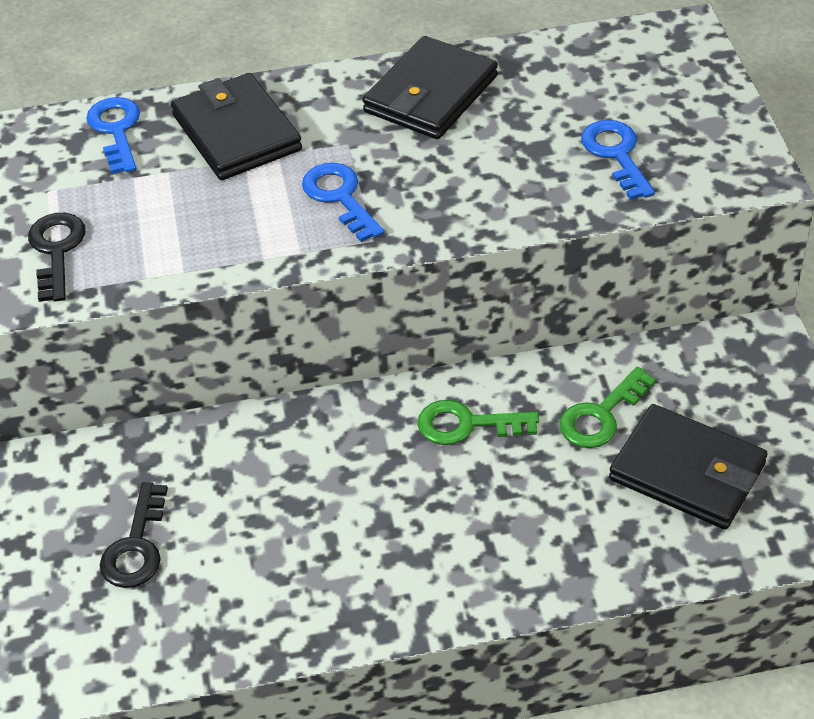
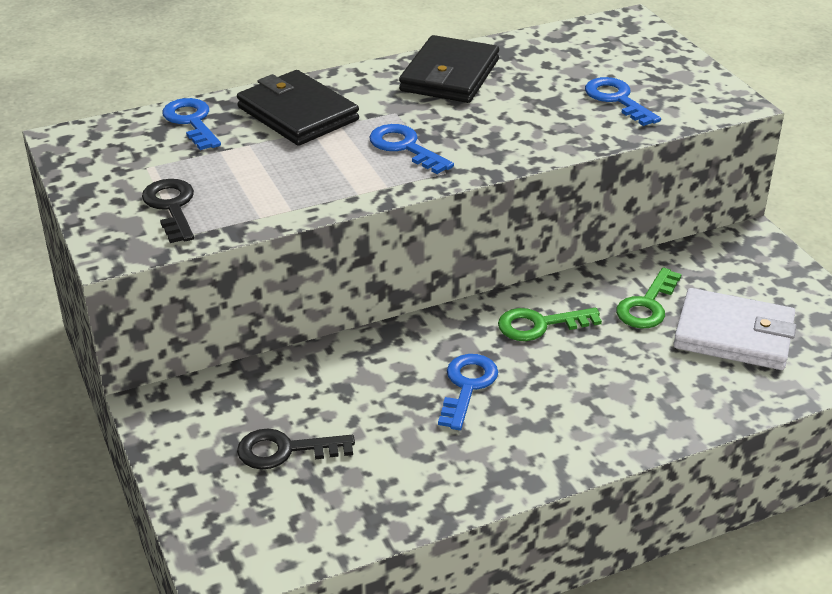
camera: 15 degrees left, 10 degrees down
black key [100,482,168,588] -> black key turned 90 degrees clockwise [237,429,355,469]
black wallet [609,404,768,529] -> white wallet [673,288,796,370]
none -> blue key [438,354,498,430]

